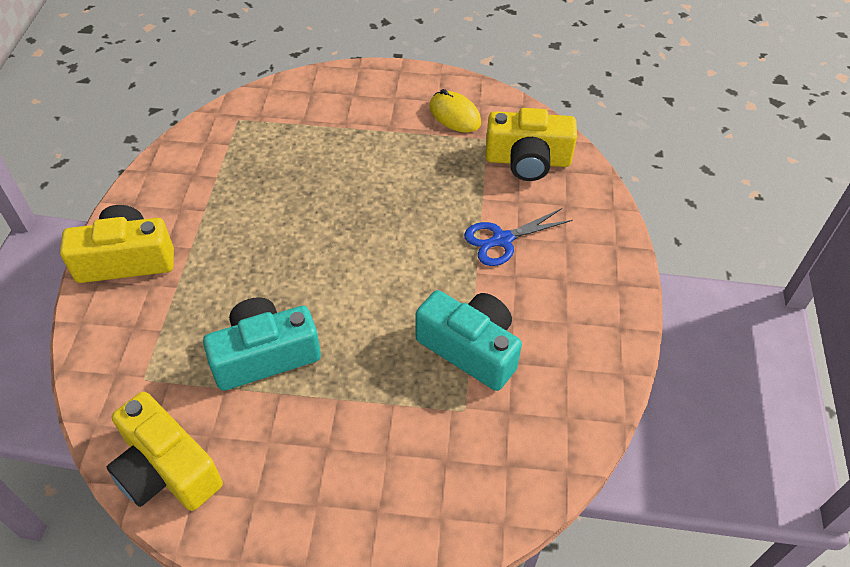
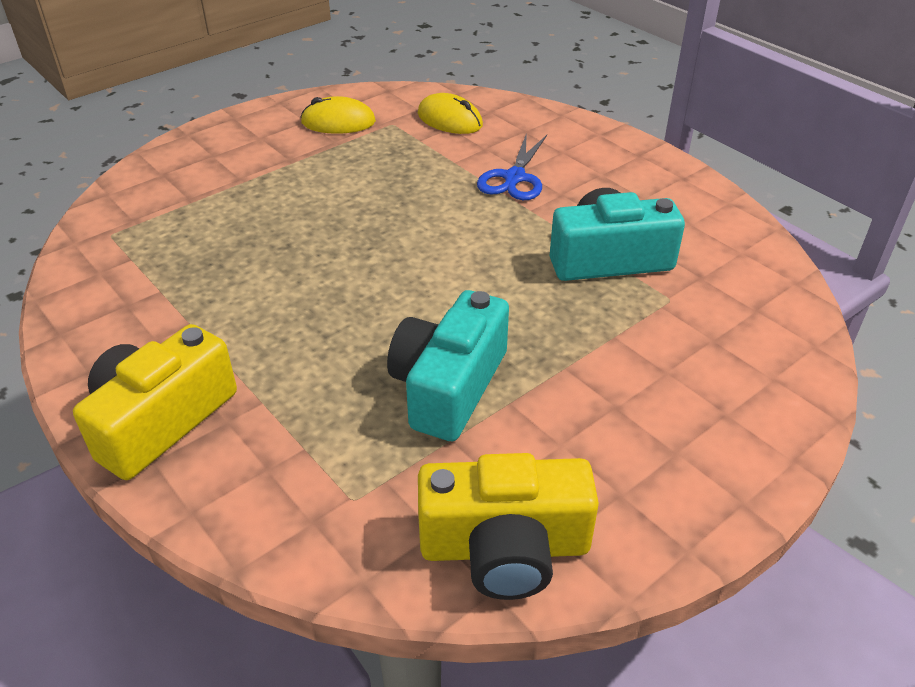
camera: 45 degrees left, 10 degrees down
yellow camera [485,108,577,181] -> yellow mouse [418,93,483,134]

